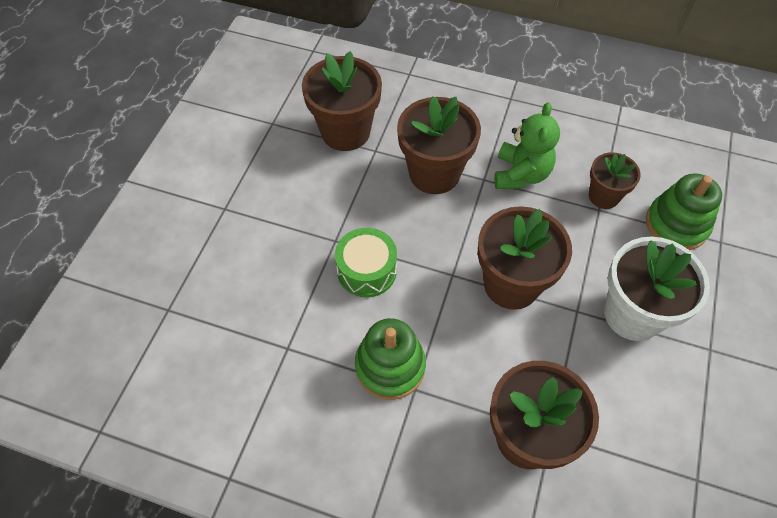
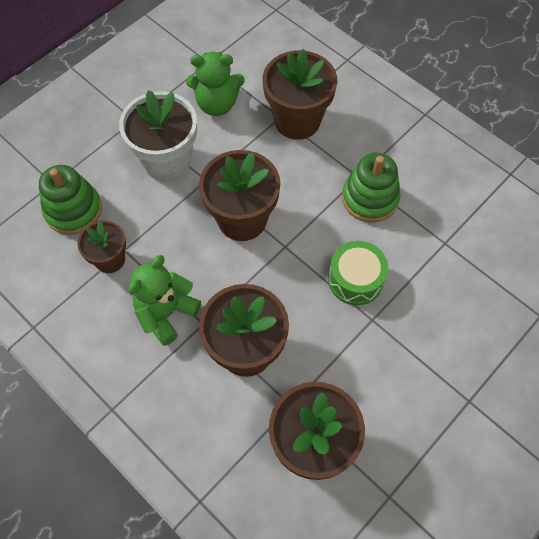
camera: 155 degrees left, 5 degrees up
none -> green teddy bear [186,51,245,116]

